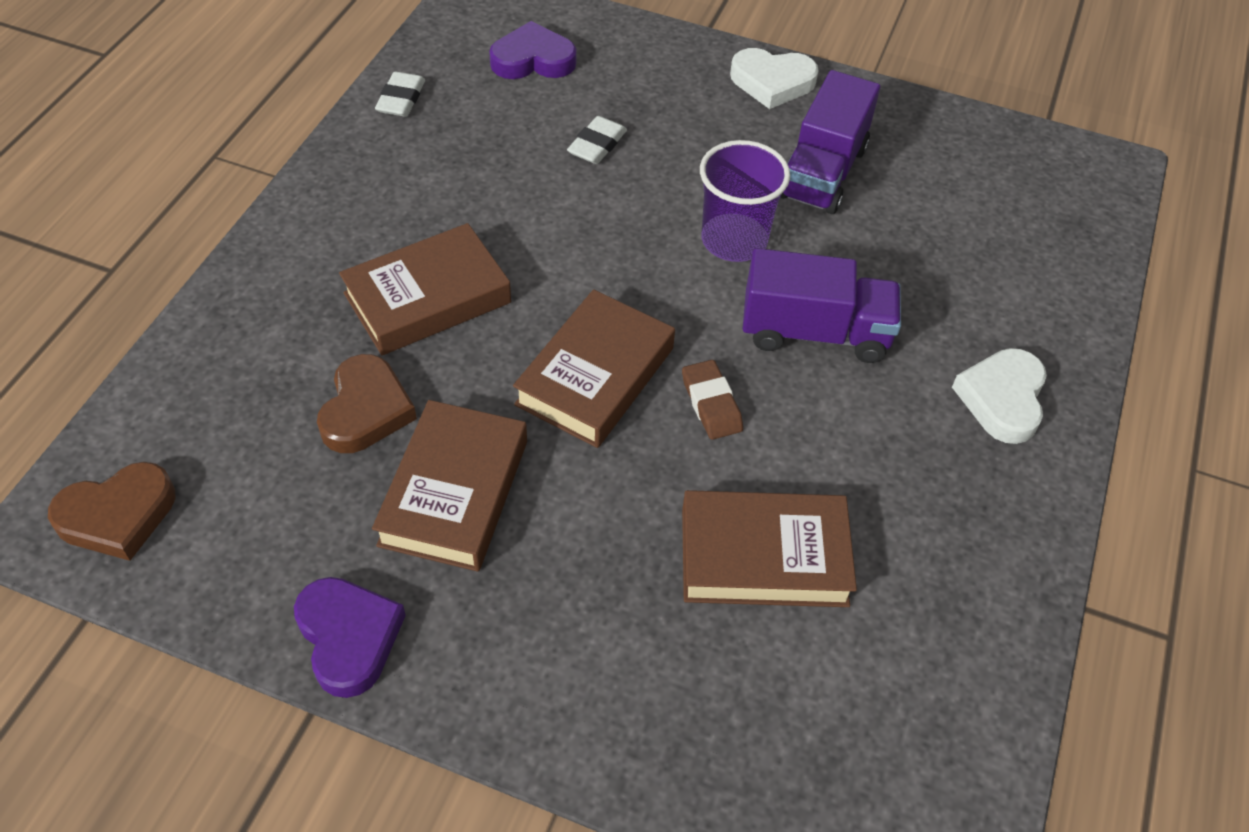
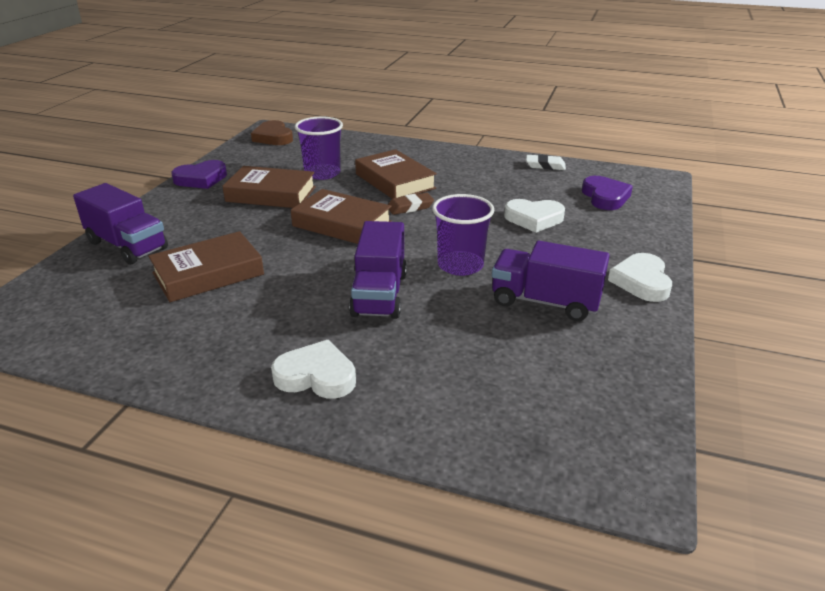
camera: 90 degrees right, 20 degrees down
brown heart [317,354,417,453] -> purple cup [295,117,343,180]
white eraser [567,116,627,164] -> white heart [504,199,565,233]
brown eraser [682,360,743,440] -> brown eraser moved to [388,193,434,215]
brown book [682,490,857,607] -> brown book turned 60 degrees clockwise [148,231,264,302]
none -> purple truck [73,183,168,264]

